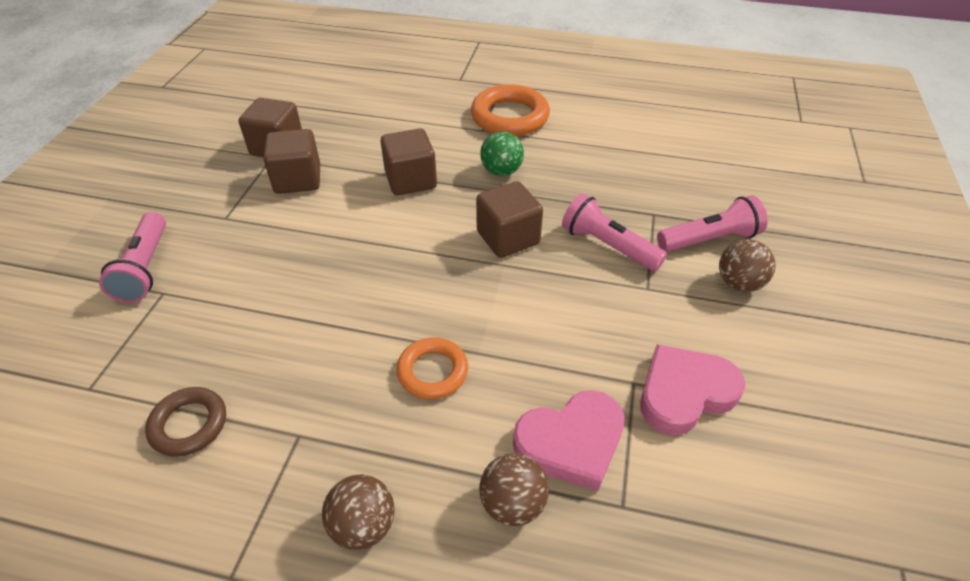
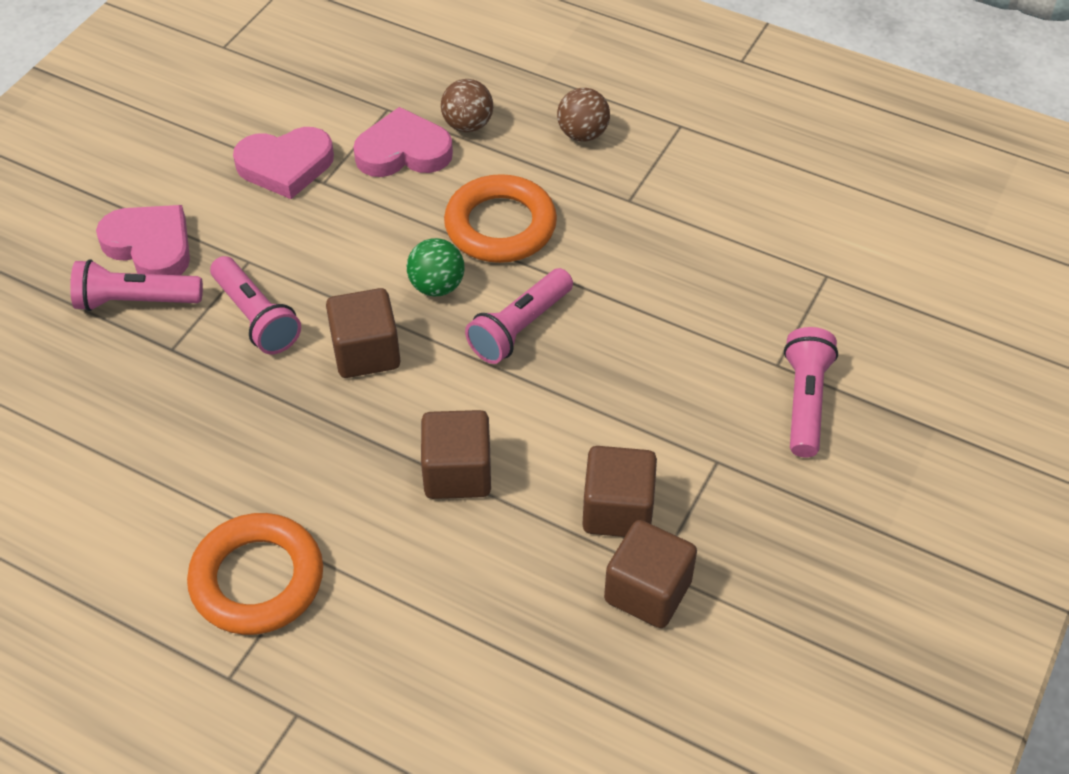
camera: 165 degrees left, 5 degrees up
brown ring [145,387,226,457] -> none
orange ring [397,337,468,399] -> orange ring [444,174,557,263], size x1.63
green ball [480,132,524,176] -> green ball moved to [407,238,465,296]
brown ball [719,239,776,292] -> pink heart [96,205,190,275]
none -> pink flashlight [465,268,573,364]

